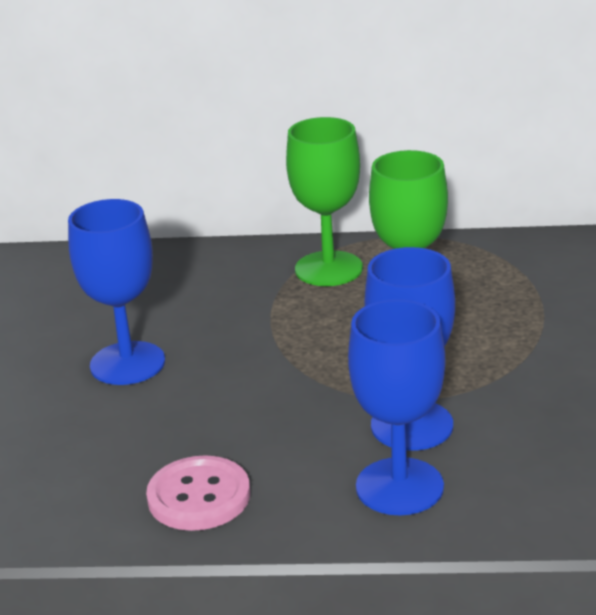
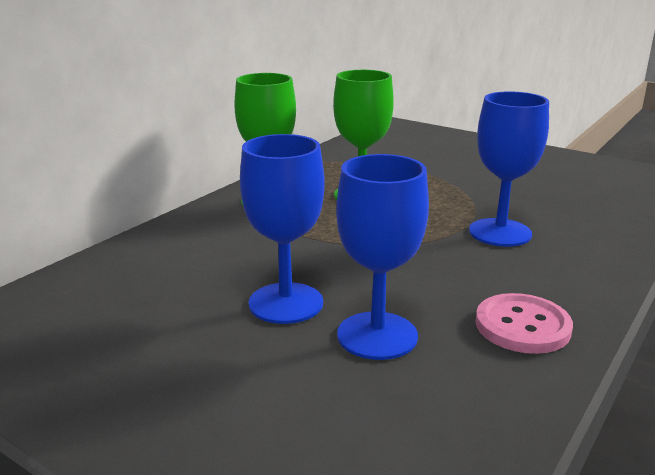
camera: 60 degrees left, 5 degrees down
blue goblet [348,299,445,516] -> blue goblet moved to [336,154,429,360]

